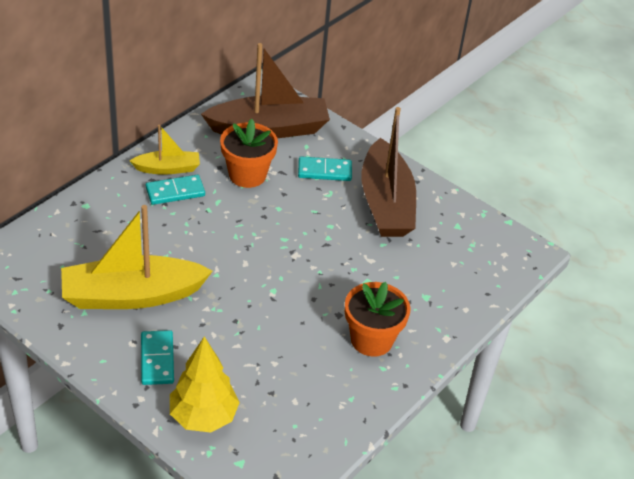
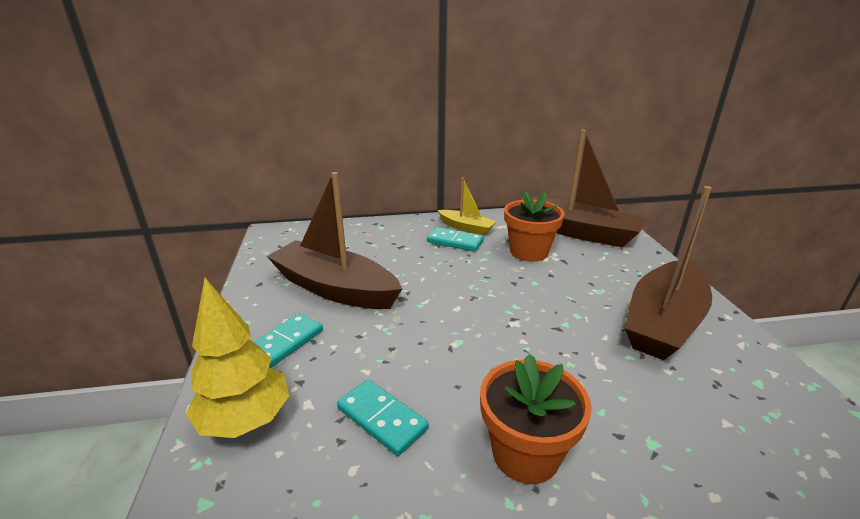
camera: 45 degrees right, 15 degrees down
yellow boat [61,205,213,309] -> brown boat [267,172,402,309]
turquoise domino [298,156,352,181] -> turquoise domino moved to [337,379,429,456]

